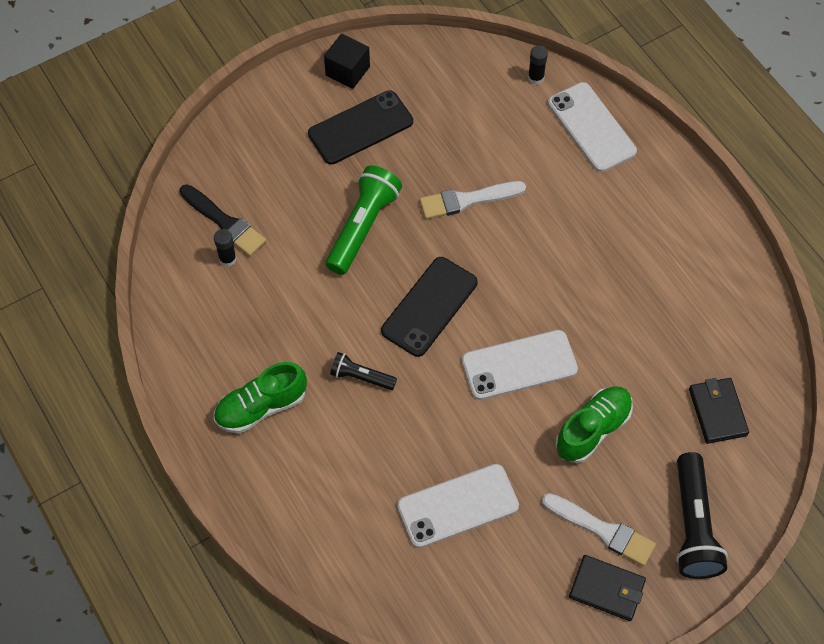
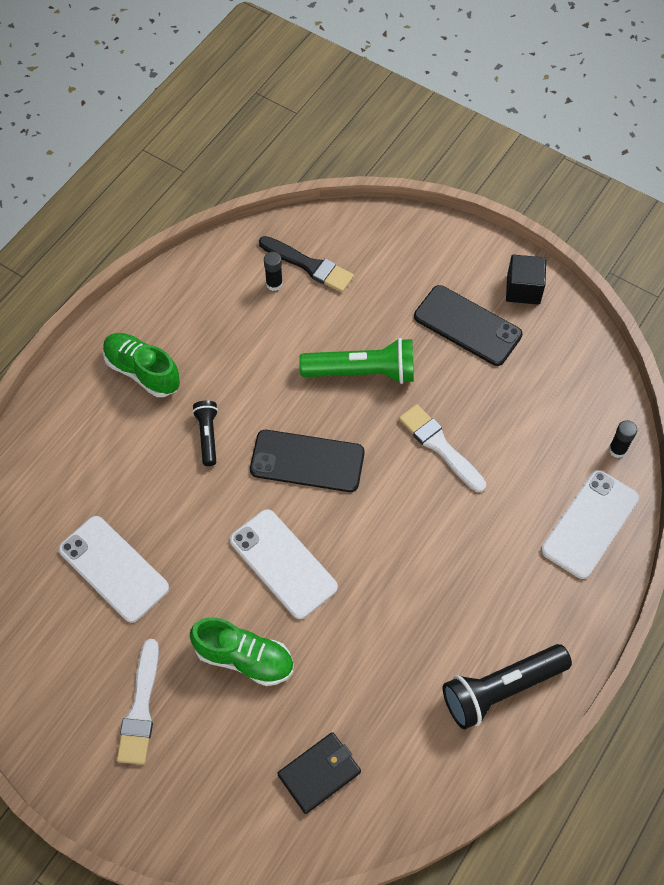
camera: 65 degrees right, 0 degrees up
black brush [179,184,266,256] -> black brush turned 75 degrees counterclockwise [259,236,354,293]
black wallet [569,555,646,621] -> none
black flashlight [676,452,728,579] -> black flashlight moved to [443,644,572,729]

